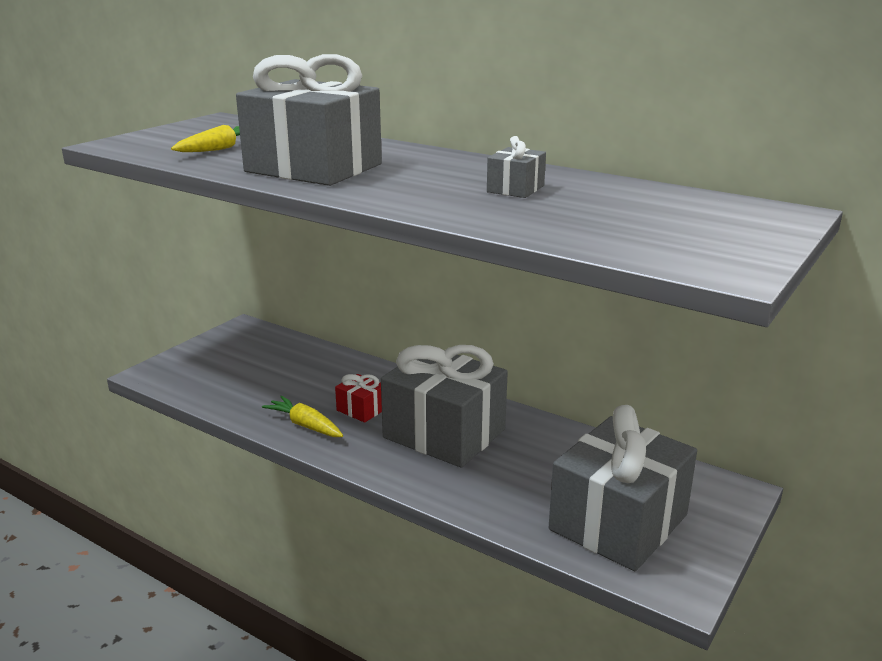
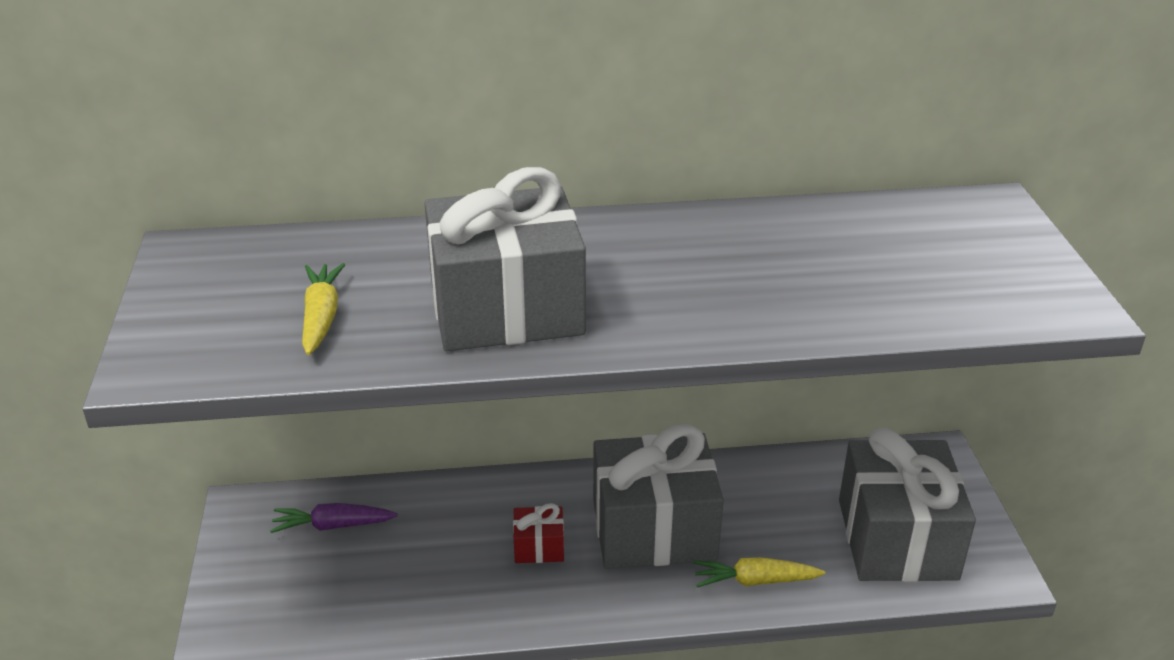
camera: 40 degrees left, 10 degrees up
yellow carrot [262,396,343,437] -> yellow carrot moved to [693,557,825,588]
grey gift [487,136,546,198] -> none
none -> purple carrot [270,503,398,533]

